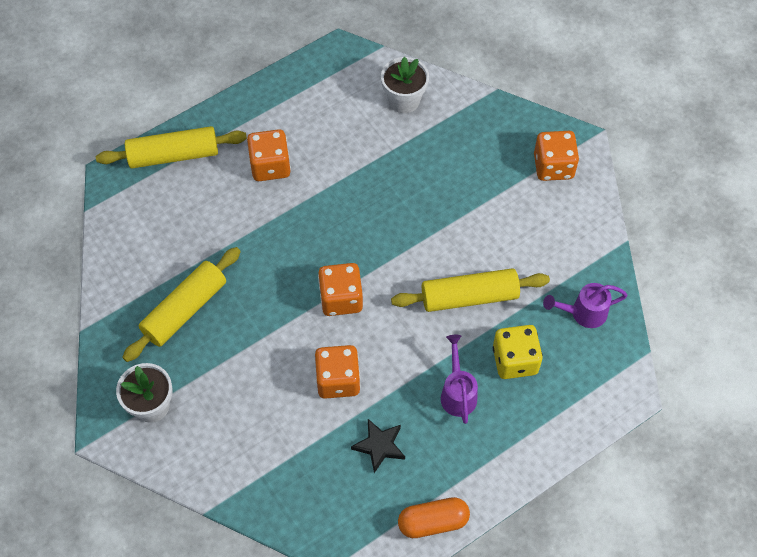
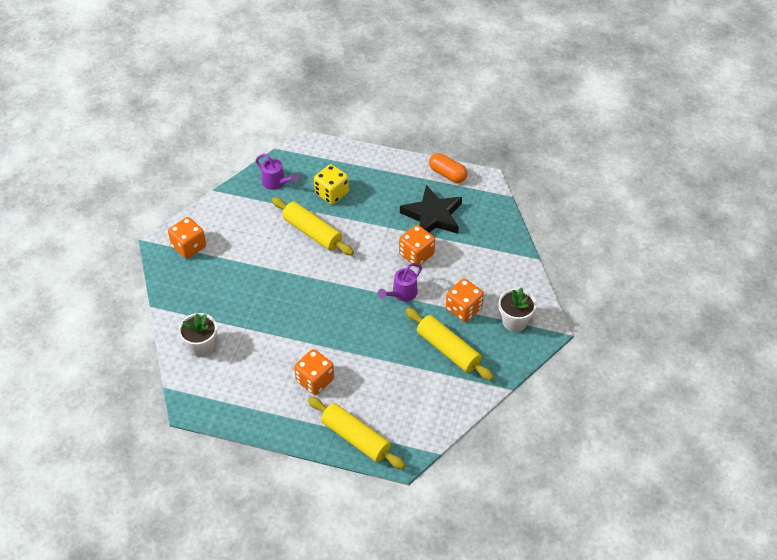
camera: 130 degrees left, 10 degrees down
yellow rolling pin [122,247,241,362] -> yellow rolling pin turned 45 degrees clockwise [406,308,494,381]
orange dice [318,263,363,316] -> orange dice moved to [446,278,484,322]
black star [351,419,405,473] -> black star [400,185,462,234], size x1.84
purple watering can [441,335,478,424] -> purple watering can moved to [378,263,422,302]

